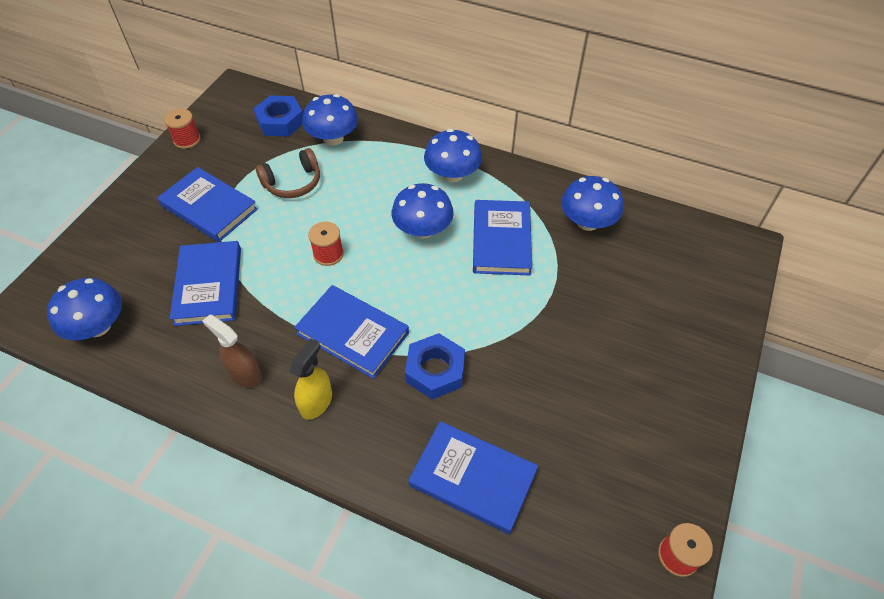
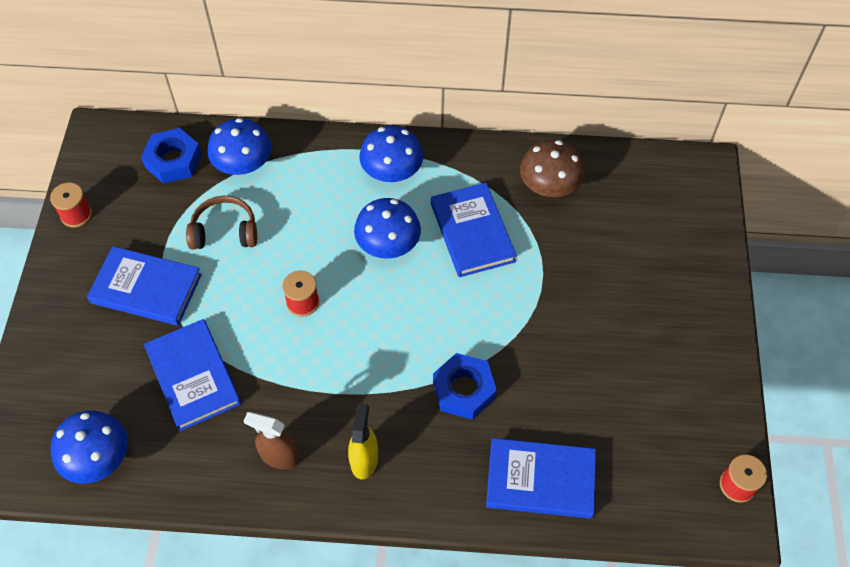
camera: 20 degrees left, 5 degrees up
brown headphones [256,148,320,198] -> brown headphones turned 135 degrees counterclockwise [186,196,257,250]
blue book [294,285,409,379] -> none
blue mushroom [561,176,623,231] -> brown mushroom [520,140,584,197]

